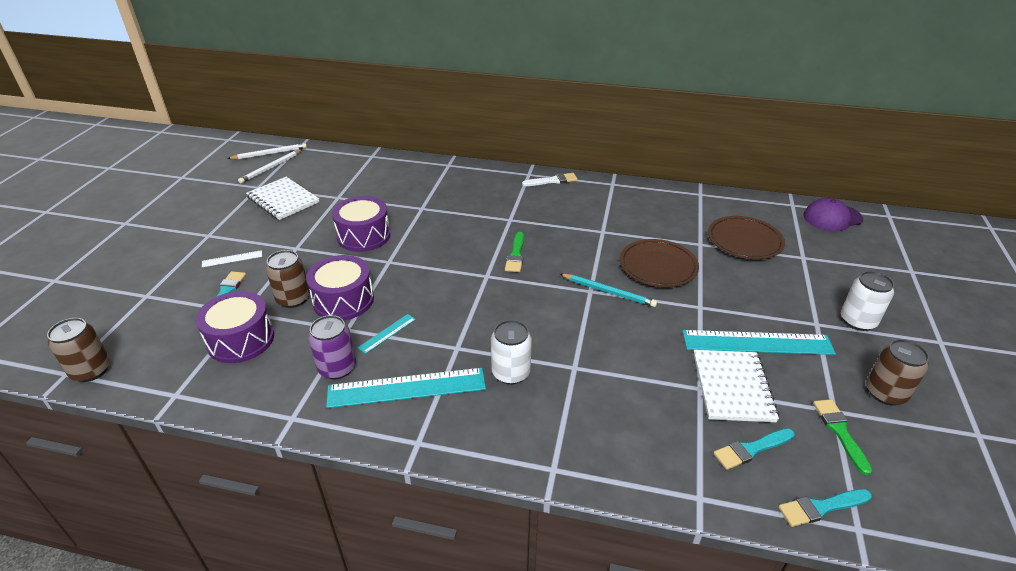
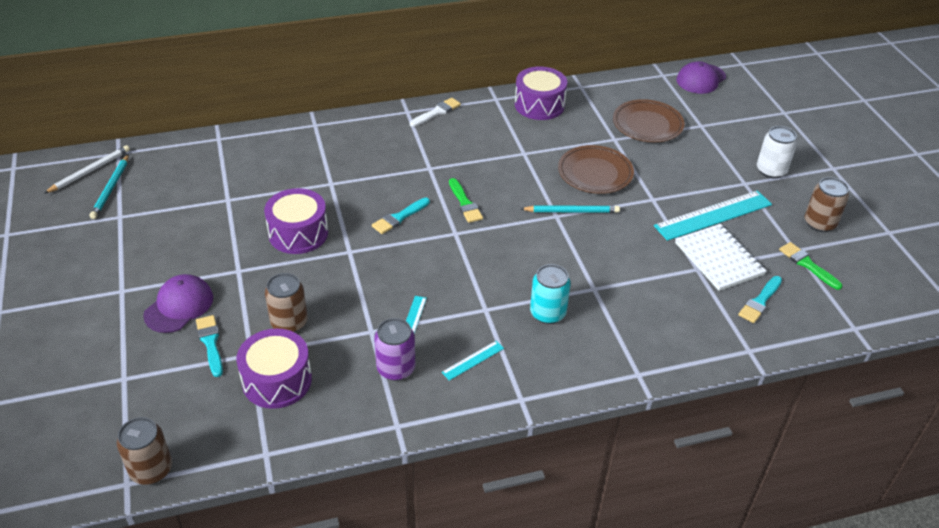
camera: 30 degrees left, 5 degrees up
white ruler [202,250,262,267] -> purple cap [143,274,213,333]
white pencil [238,149,303,184] -> turquoise pencil [90,154,129,219]
white notebook [246,177,319,220] -> none
purple drum [306,255,374,320] -> purple drum moved to [515,67,567,120]
turquoise ruler [326,368,486,408] -> turquoise ruler [442,341,504,381], size x0.46
white can [491,320,532,384] -> turquoise can [530,264,571,324]
turquoise brush [778,489,872,527] -> turquoise brush moved to [372,198,430,234]

